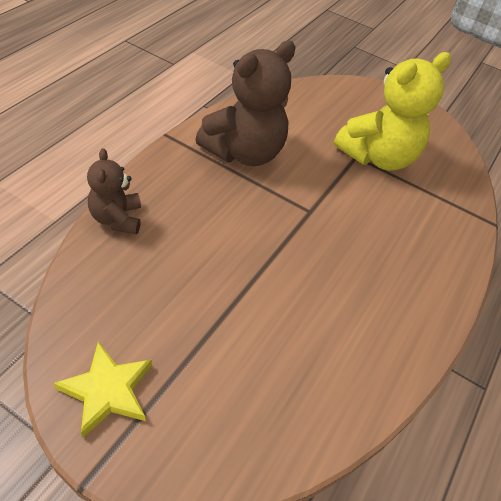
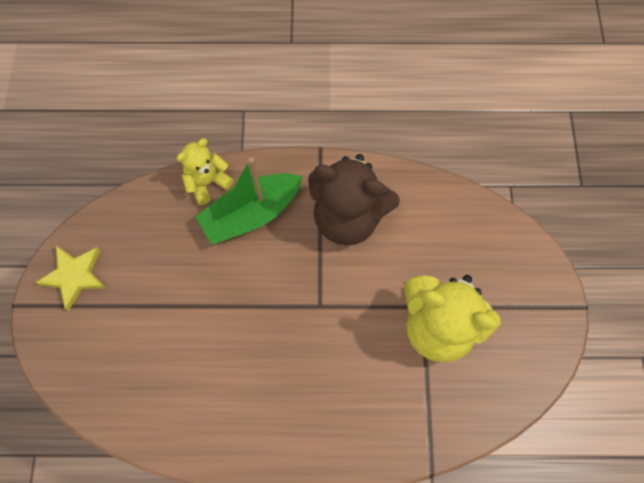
camera: 65 degrees right, 20 degrees up
brown teddy bear [87,148,141,235] -> yellow teddy bear [176,138,233,205]
none -> green boat [196,157,303,245]

